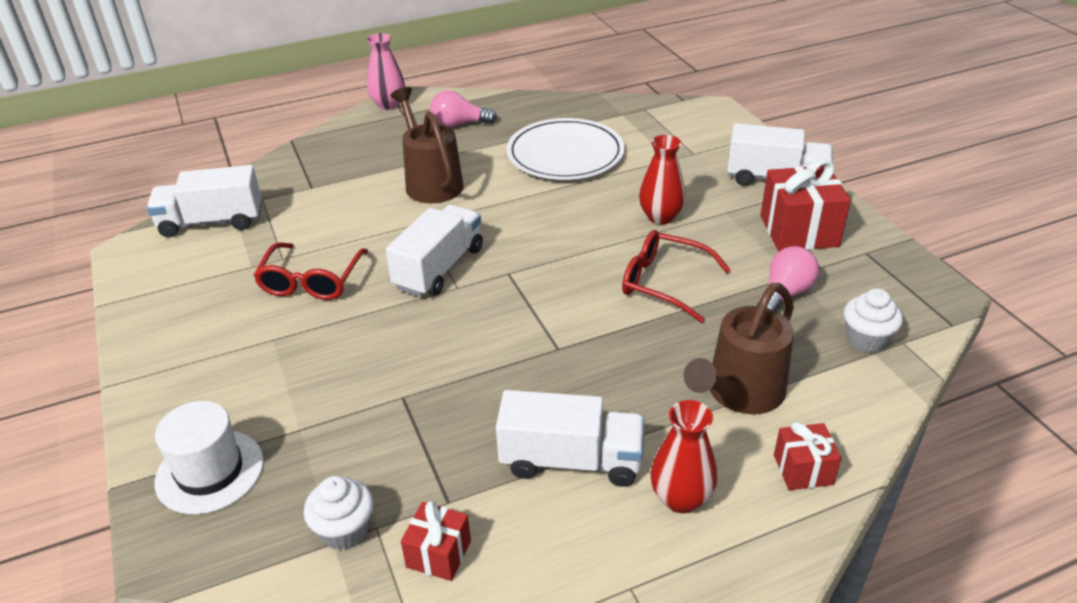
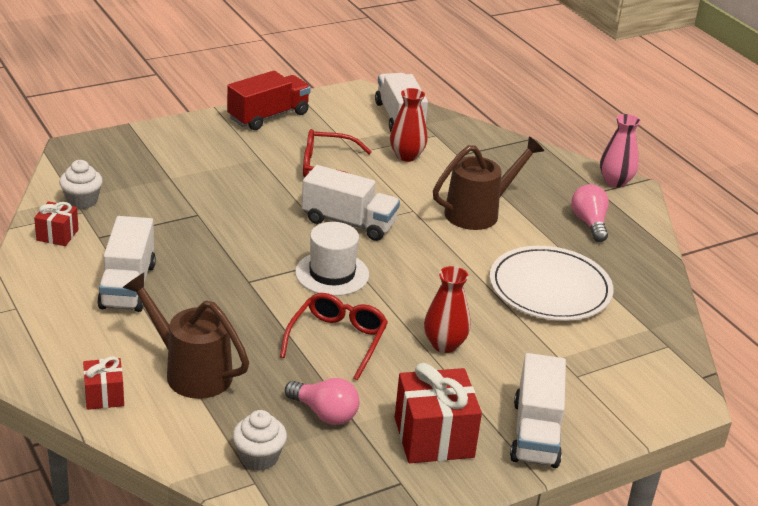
camera: 80 degrees right, 5 degrees down
white hat [155,401,264,514] -> white hat moved to [295,222,369,296]
red vase [650,400,717,513] -> red vase moved to [390,88,428,162]
none -> red truck [227,71,311,130]

